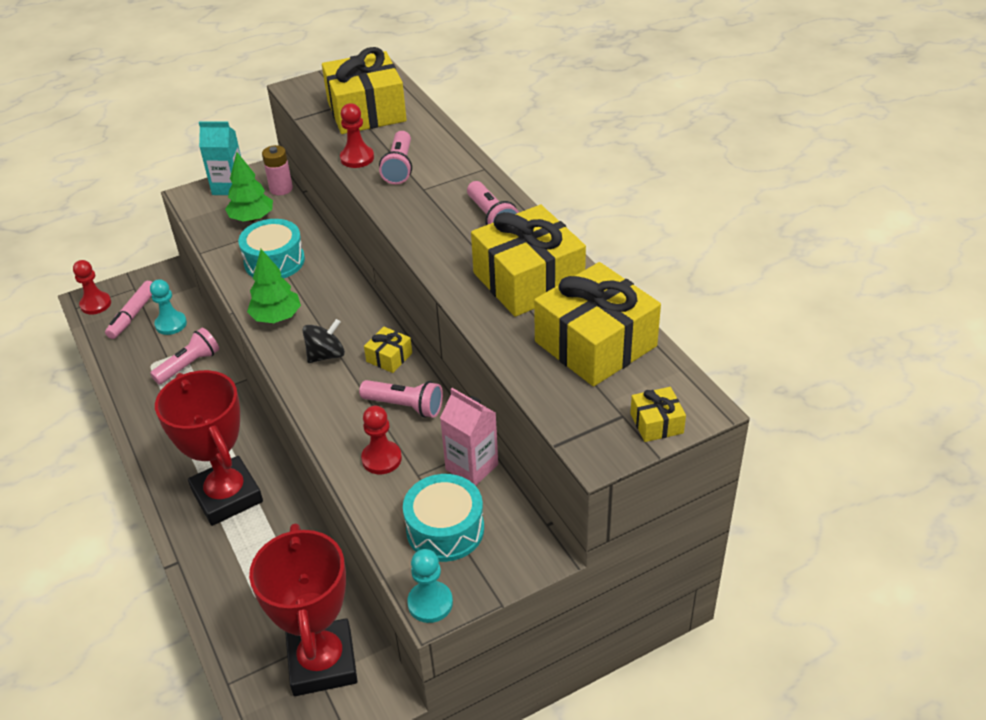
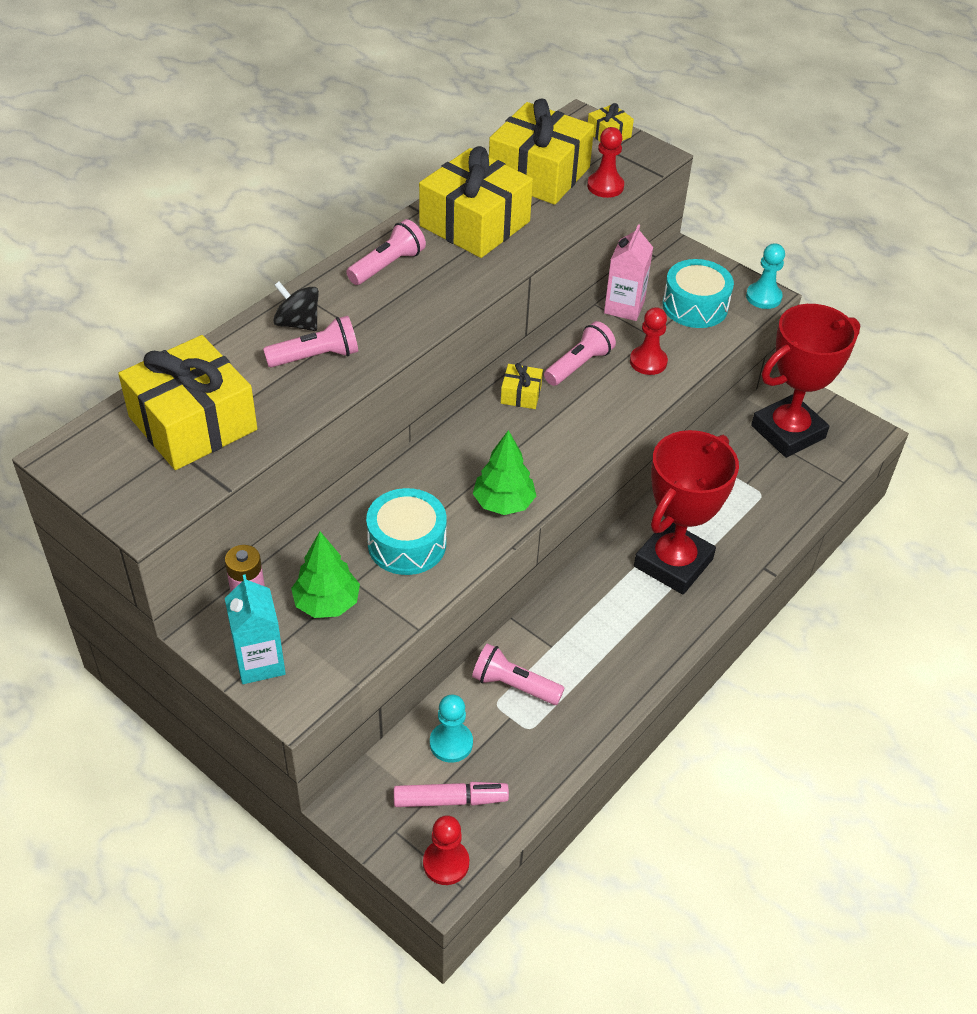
camera: 115 degrees left, 5 degrees up
black spinning top [303,319,345,363] -> black spinning top moved to [273,281,319,331]
red pawn [340,103,374,168] -> red pawn moved to [587,127,624,198]
pink flashlight [359,380,443,418] -> pink flashlight turned 45 degrees clockwise [544,321,616,386]

